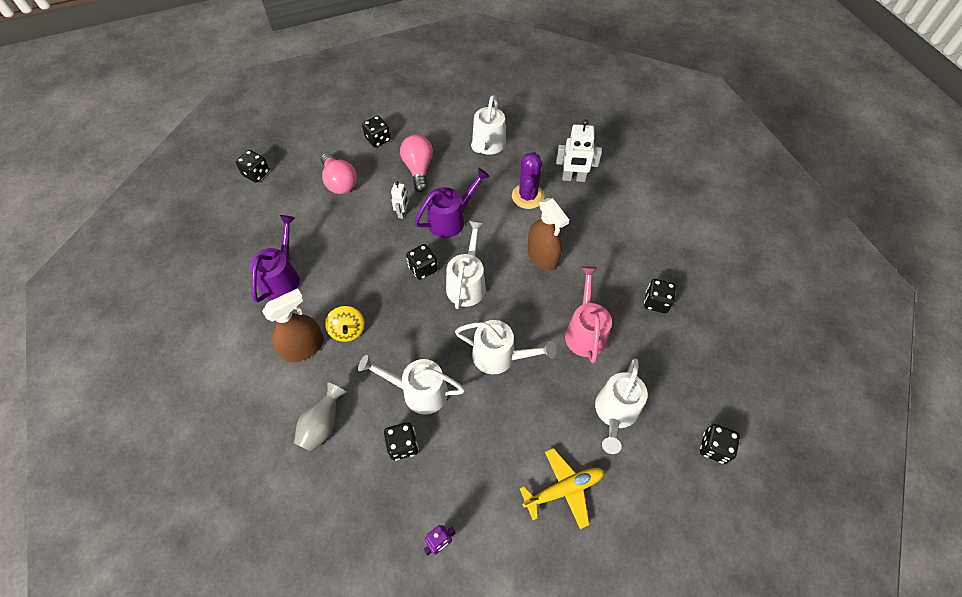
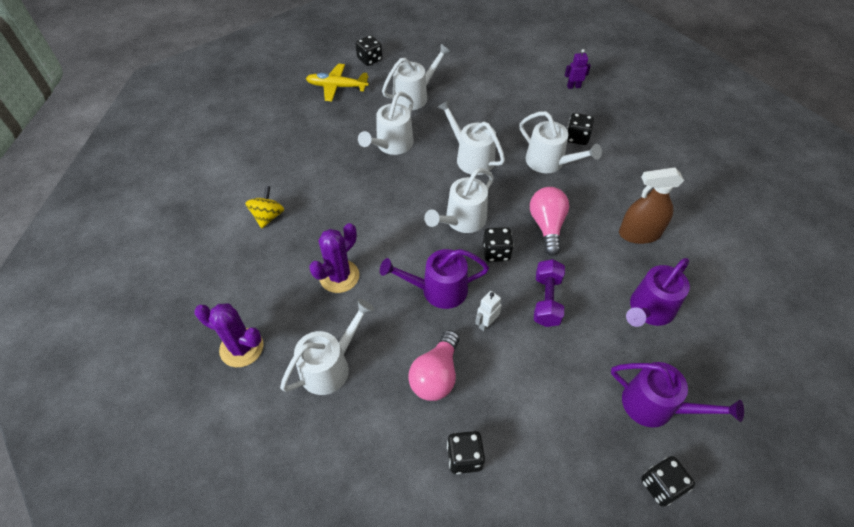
camera: 150 degrees left, 5 degrees down
grey vase [294,382,346,452] -> none
pink light bulb [321,152,357,194] -> pink light bulb moved to [530,187,569,256]
yellow spinning top [325,306,365,342] -> yellow spinning top moved to [245,186,284,229]
yellow plane [519,448,604,529] -> yellow plane moved to [306,64,369,101]
brown spray bottle [527,198,569,271] -> none
white robot [556,119,602,182] -> none
pink watering can [565,266,612,363] -> white watering can [358,92,414,155]
black dice [644,279,676,313] -> none
none -> purple cactus [194,304,263,367]
none -> purple dumbbell [534,259,565,327]
none -> purple watering can [611,362,744,427]

